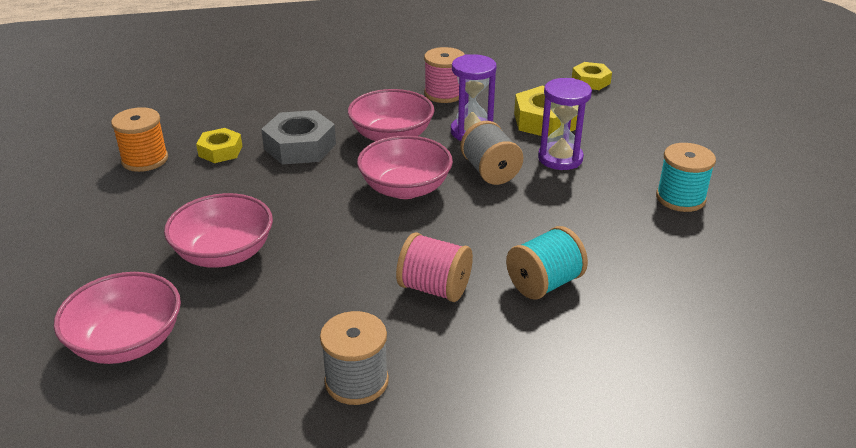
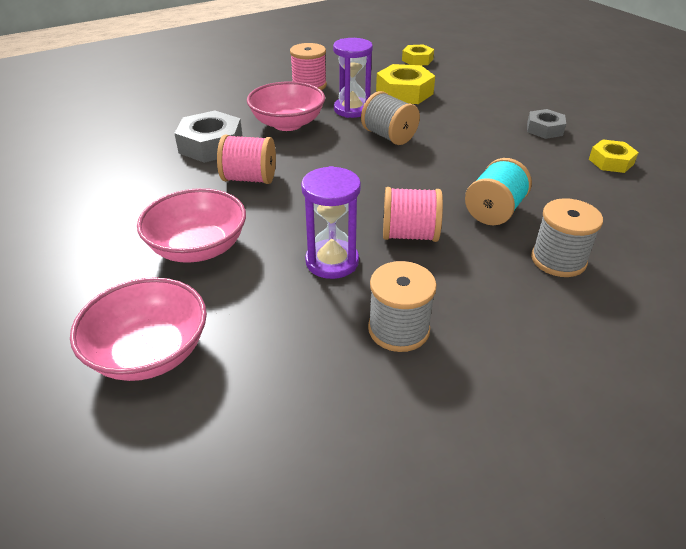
camera: 20 degrees left, 5 degrees up
orange spool [111,107,168,172] -> none
yellow nut [196,128,243,163] -> yellow nut moved to [589,139,639,173]
pink bowl [357,136,453,199] -> none
purple hourglass [538,78,592,170] -> purple hourglass moved to [301,166,361,279]
turquoise spool [656,143,716,212] -> grey nut [527,109,566,139]
none -> pink spool [217,135,276,184]
none -> grey spool [531,198,603,277]

